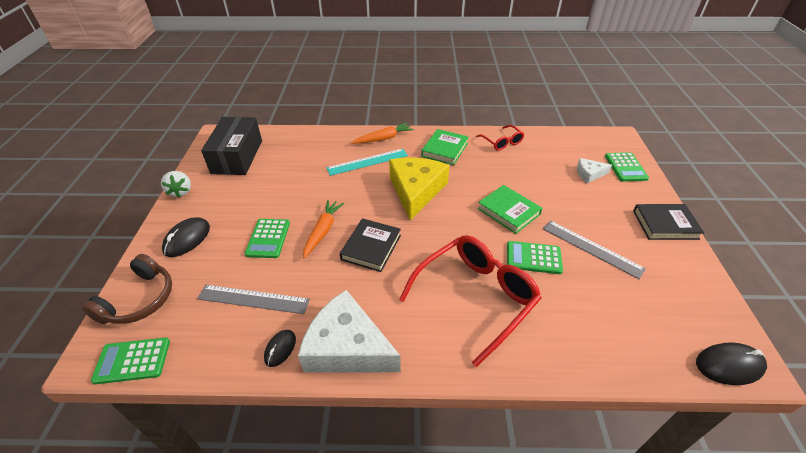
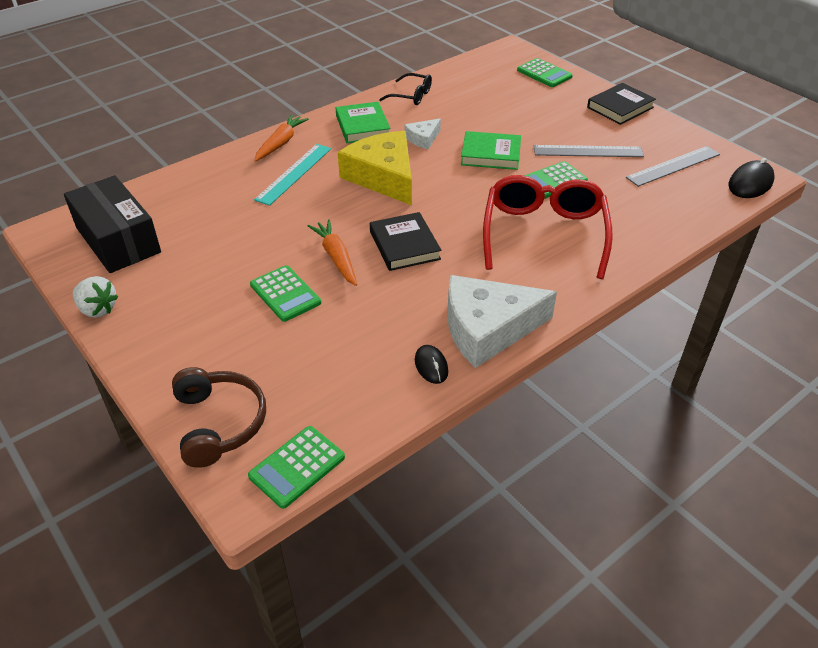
camera: 40 degrees left, 0 degrees up
black mouse [162,217,210,257] -> none
grey ruler [197,285,310,314] -> grey ruler moved to [626,146,720,187]
red glasses [476,125,524,151] -> black glasses [379,73,432,105]
white cheese [577,158,612,183] -> white cheese moved to [404,119,441,149]

